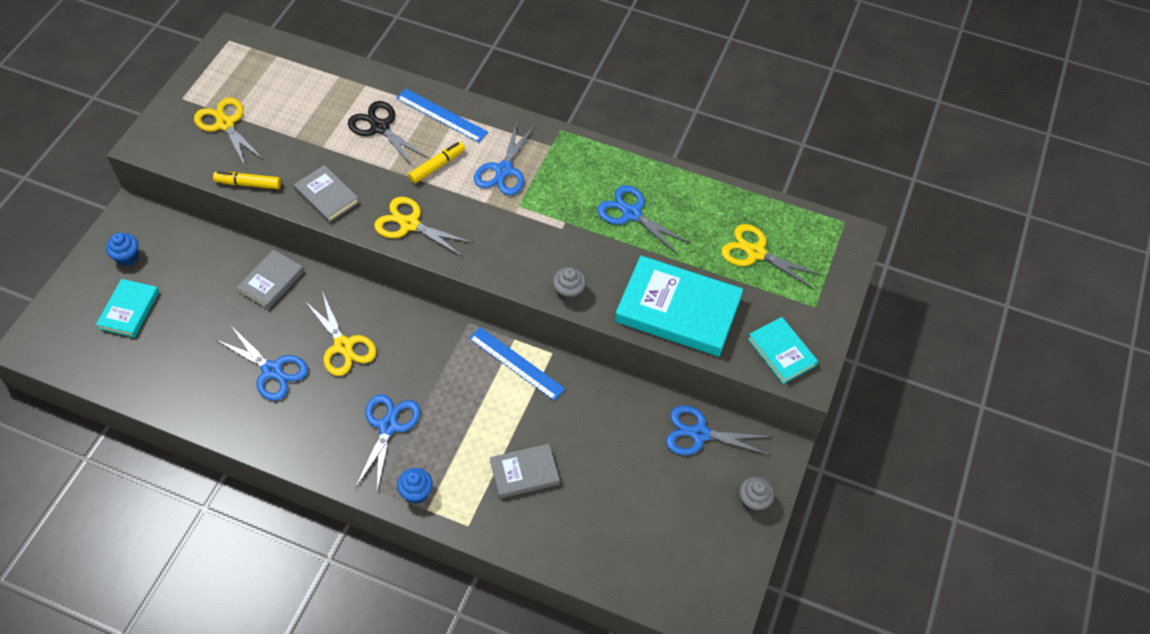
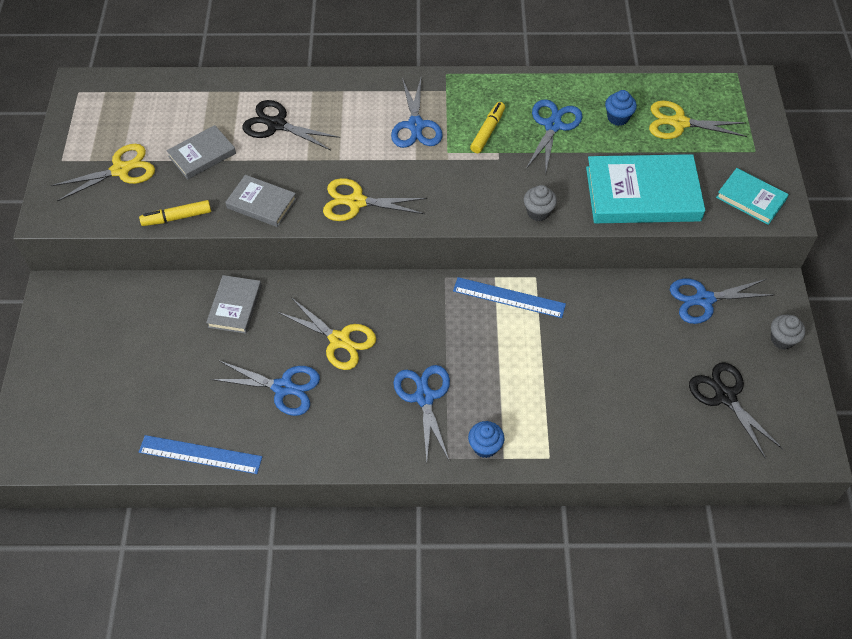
camera: 20 degrees left, 0 degrees up
turquoise book [96,279,159,338] -> none
blue cupcake [106,233,138,266] -> blue cupcake moved to [605,90,637,126]
yellow scissors [194,97,264,168] -> yellow scissors turned 120 degrees clockwise [50,144,155,201]
blue ruler [396,89,488,143] -> blue ruler moved to [139,435,262,474]
yellow marker [408,142,465,183] -> yellow marker moved to [470,102,505,153]
grey book [490,444,560,498] -> grey book moved to [166,125,236,179]
blue scissors [597,185,691,255] -> blue scissors turned 90 degrees clockwise [526,99,582,175]
none -> black scissors [689,362,783,459]

